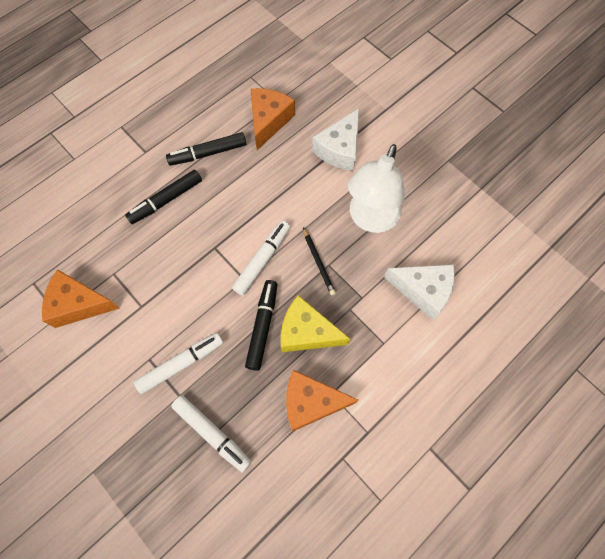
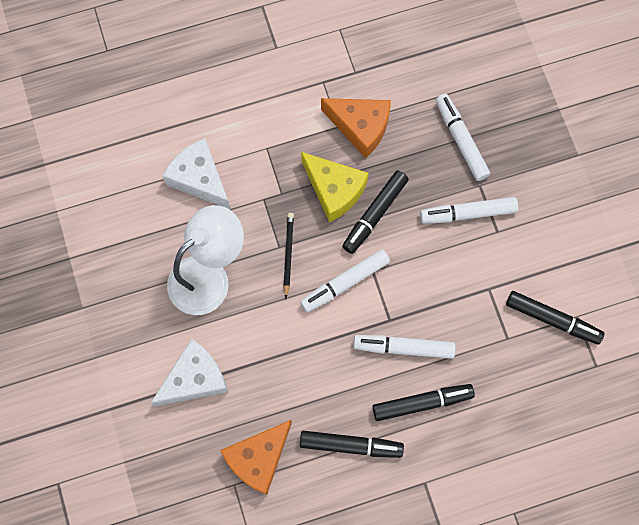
camera: 155 degrees left, 5 degrees up
orange cheese [42,269,120,328] -> black marker [506,291,605,344]
none -> white marker [354,335,455,359]

